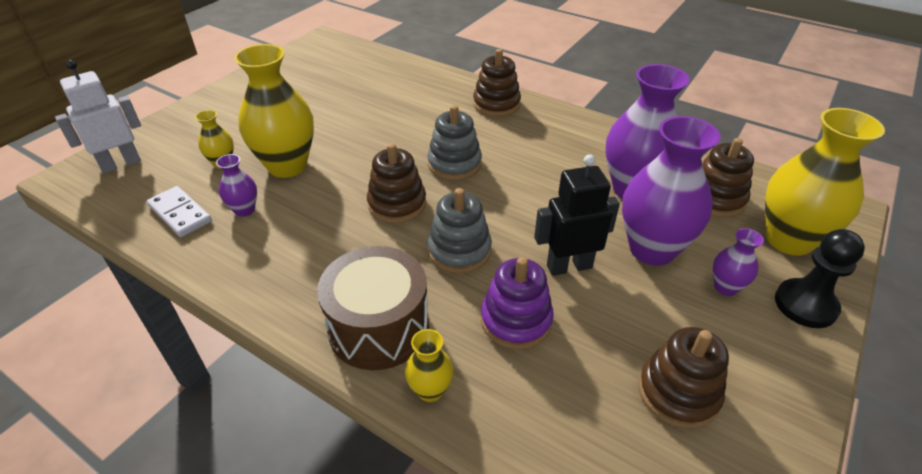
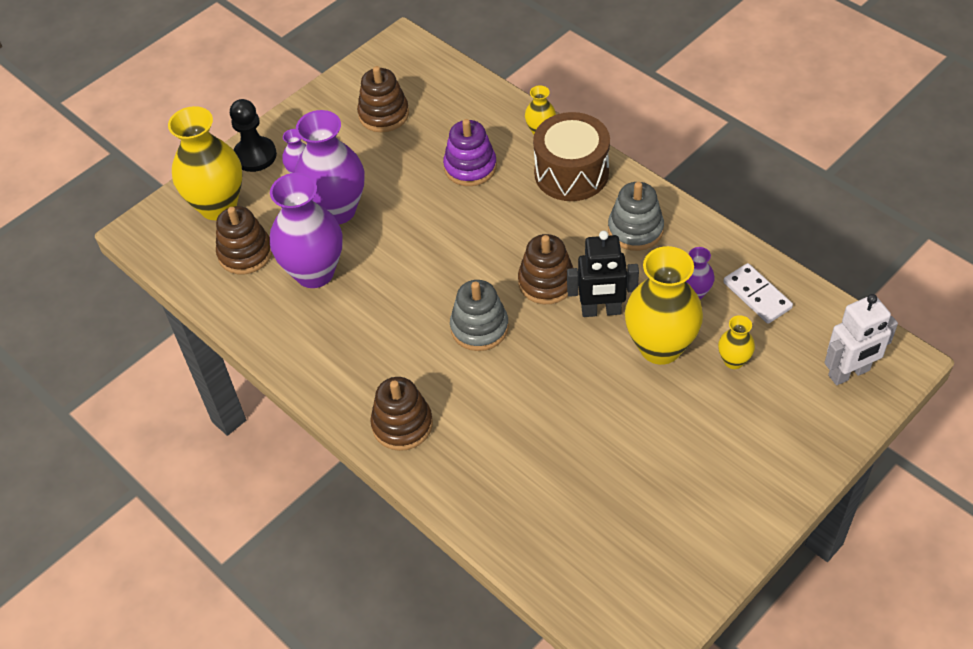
camera: 165 degrees left, 10 degrees up
grey stacking toy [427,188,492,273] -> grey stacking toy moved to [608,182,664,251]
black robot [534,154,620,276] -> black robot moved to [567,231,639,317]

